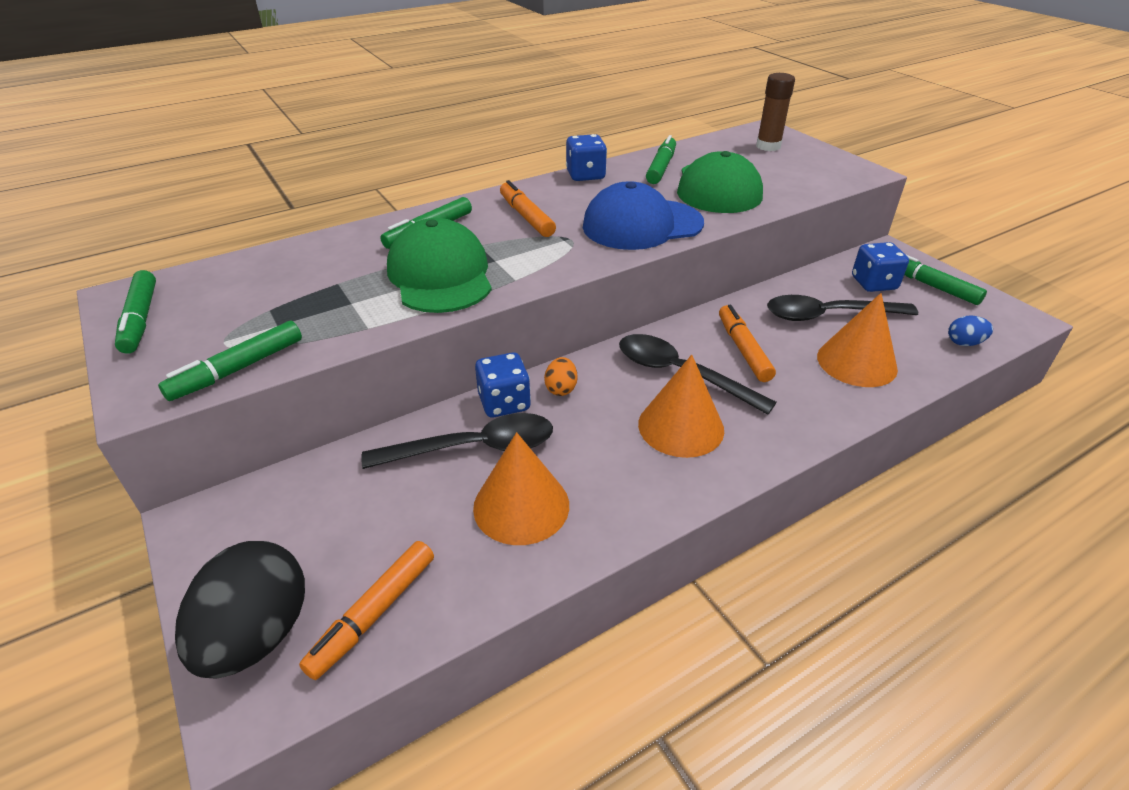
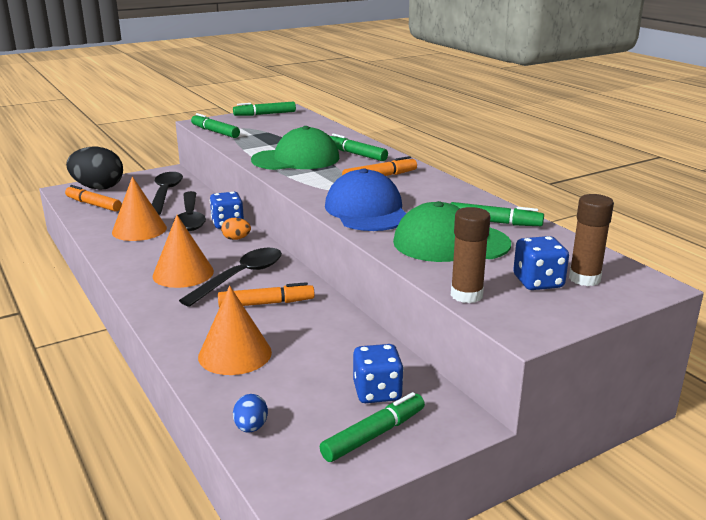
camera: 90 degrees right, 15 degrees down
blue dice [566,134,607,181] -> blue dice moved to [513,236,569,290]
black spoon [767,295,918,321] -> black spoon moved to [152,172,183,215]
none -> brown glue stick [451,207,490,303]

